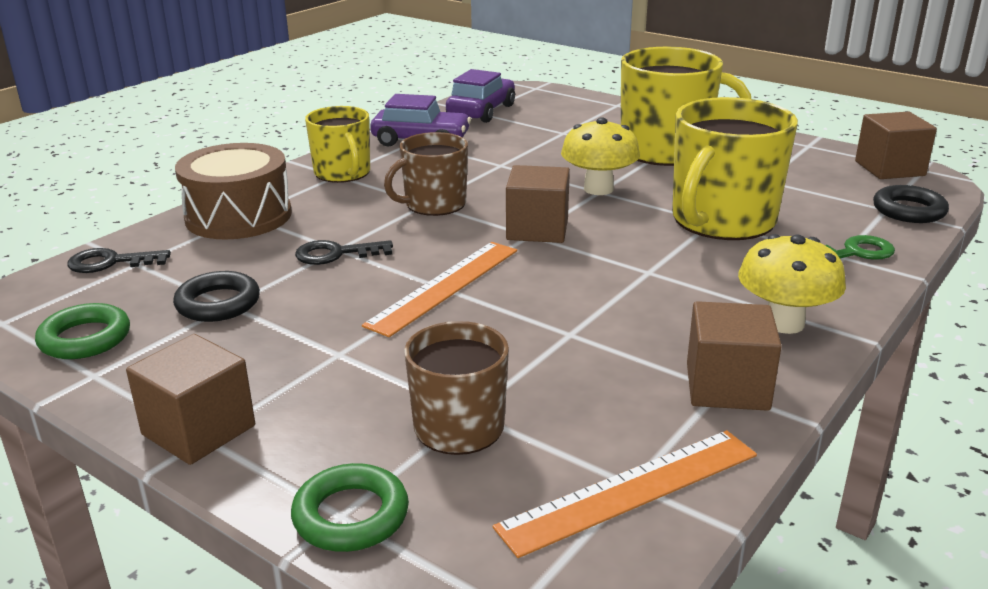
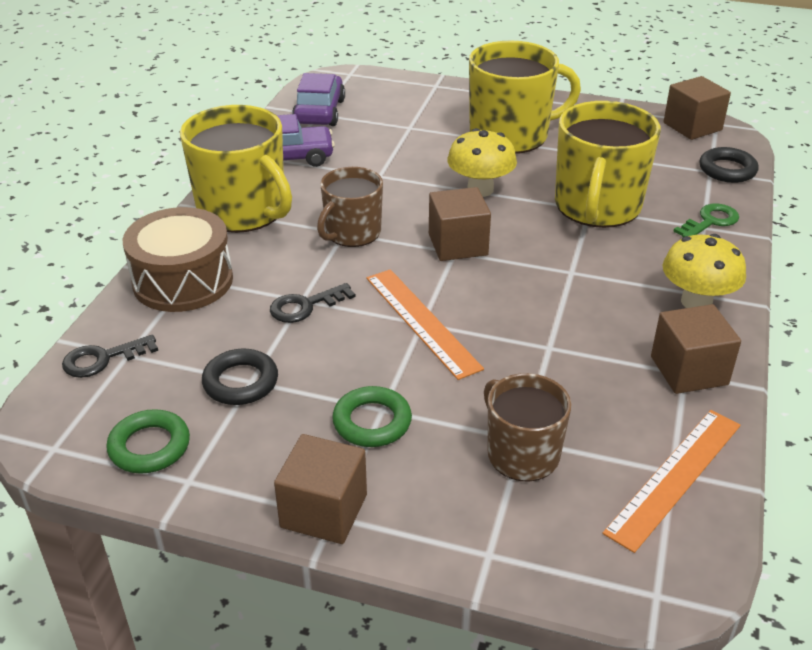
camera: 20 degrees left, 10 degrees up
green ring [291,463,409,552] -> green ring moved to [332,386,412,447]
yellow mug [305,106,370,183] -> yellow mug [180,105,292,233], size x1.63
orange ruler [362,242,517,337] -> orange ruler turned 45 degrees counterclockwise [366,269,484,380]

